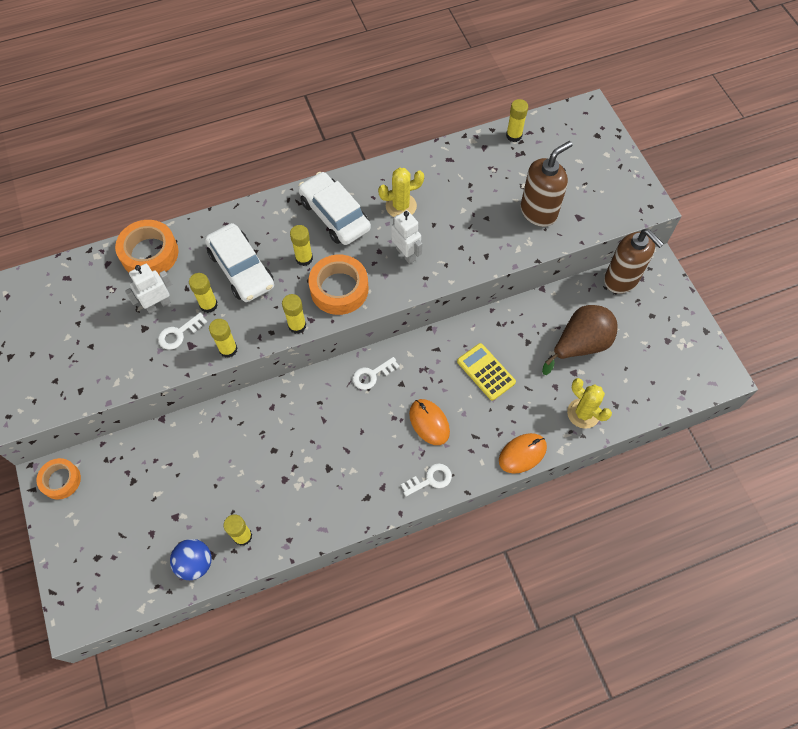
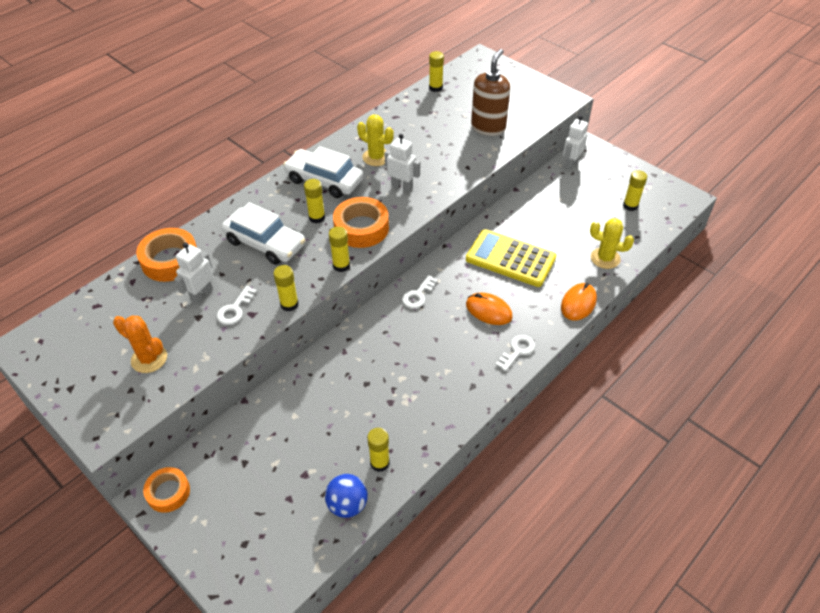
camera: 25 degrees left, 15 degrees down
yellow glue stick [189,273,218,313] -> yellow glue stick moved to [623,170,647,211]
yellow cactus [378,168,424,217] -> yellow cactus turned 75 degrees clockwise [357,114,394,166]
yellow calculator [457,343,516,401] -> yellow calculator [466,229,556,287], size x1.58
brown pear [542,305,618,375] -> none
brown soap dispenser [604,229,664,294] -> white robot [563,115,588,170]
none -> orange cactus [113,315,167,373]

